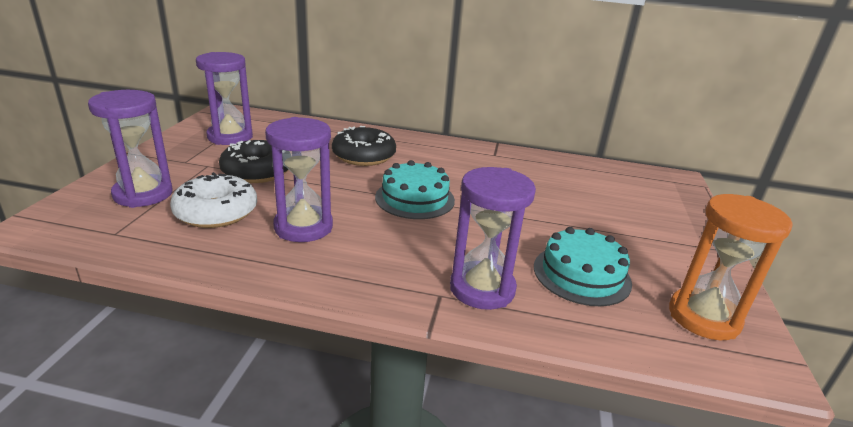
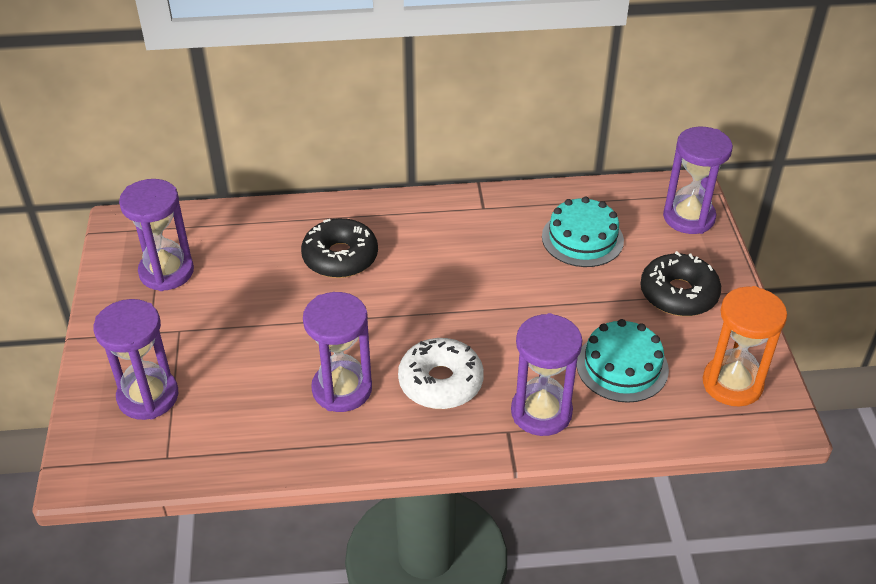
camera: 15 degrees left, 15 degrees up
white donut [170,172,257,228] -> white donut moved to [398,338,484,409]
black donut [219,140,289,183] -> black donut moved to [640,251,721,316]
turquoise cake [375,160,455,219] -> turquoise cake moved to [542,197,624,267]
none -> purple hourglass [663,127,733,234]

